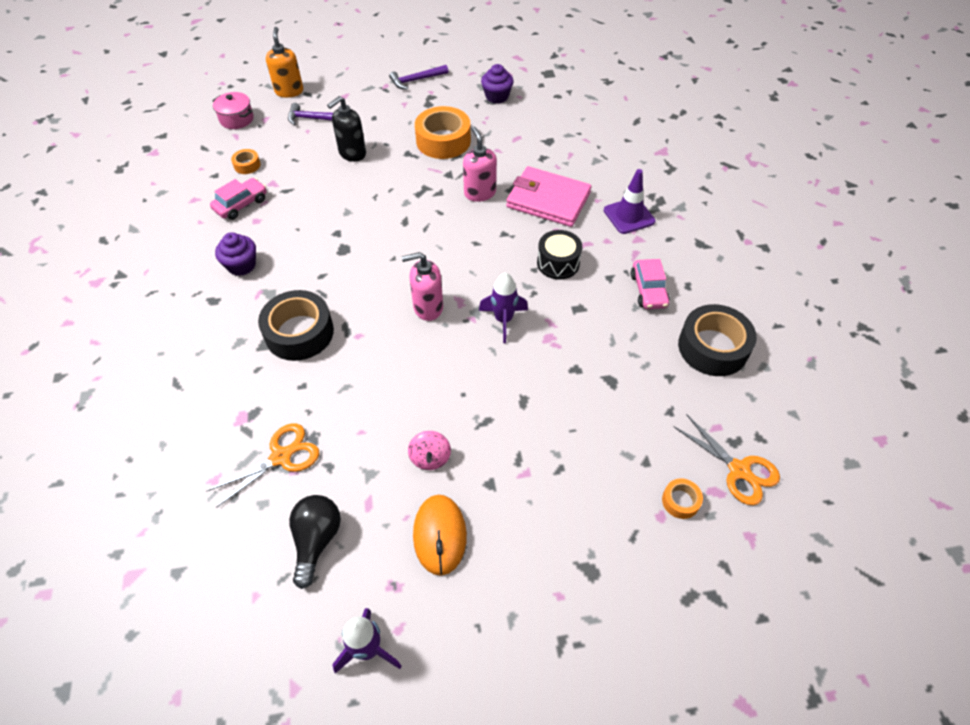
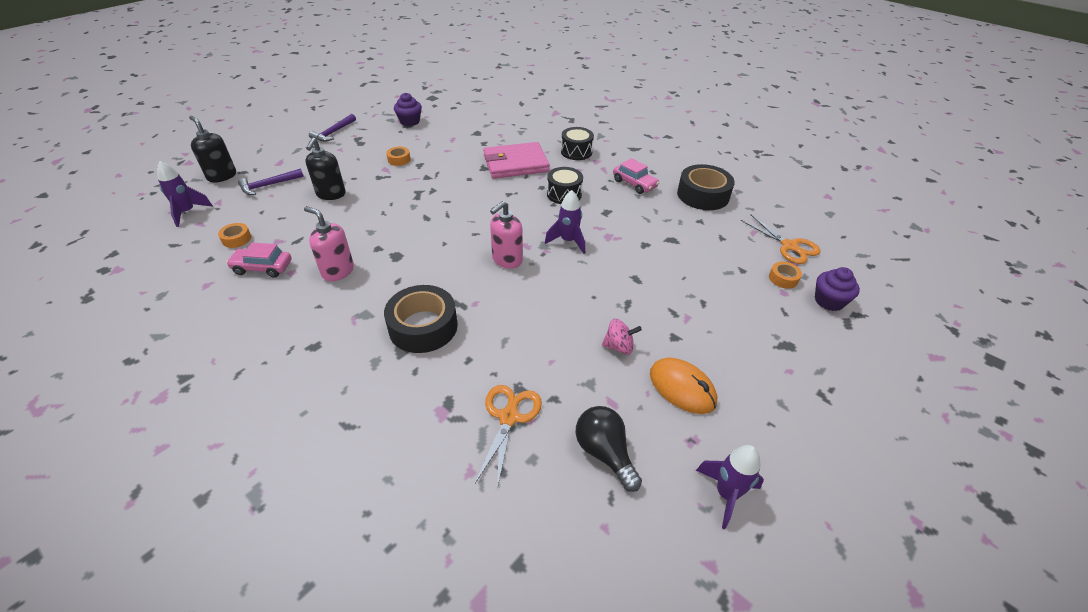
camera: 40 degrees left, 10 degrees down
pink car [210,178,267,220] -> pink car turned 90 degrees counterclockwise [226,243,292,278]
pink pot [212,92,254,129] -> purple rocket [157,161,213,227]
purple cupcake [215,232,256,276] -> purple cupcake moved to [815,267,860,311]
orange soap dispenser [266,27,303,98] -> black soap dispenser [189,116,236,182]
pink spinning top [408,431,451,470] -> pink spinning top turned 45 degrees counterclockwise [602,319,642,355]
orange tape [415,106,471,159] -> orange tape [386,147,411,166], size x0.46
pink soap dispenser [463,127,497,202] -> pink soap dispenser moved to [304,206,354,281]
purple traffic cone [604,169,655,234] -> black drum [561,127,594,160]
orange scissors [673,414,780,505] -> orange scissors turned 45 degrees clockwise [741,214,821,264]

